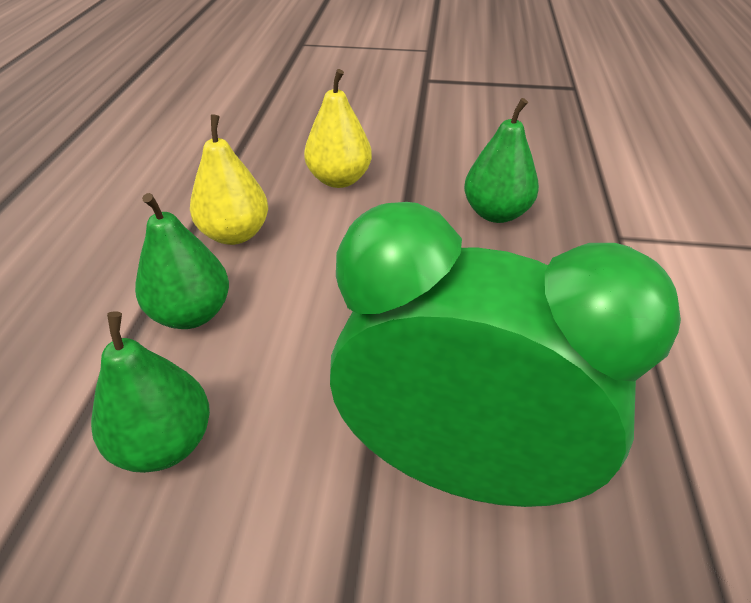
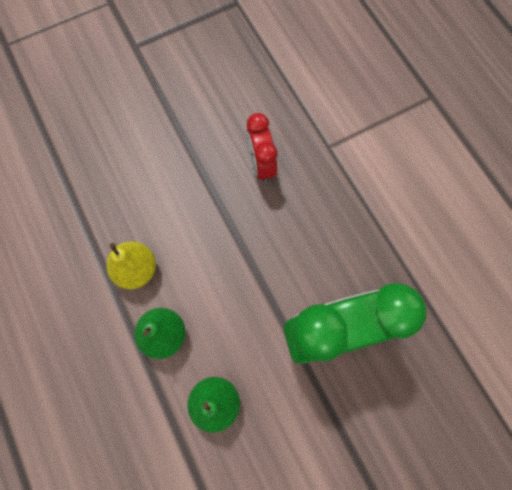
camera: 35 degrees left, 30 degrees up
yellow pear [304,69,372,188] -> none
green pear [464,98,539,223] -> red clock [246,113,277,183]

